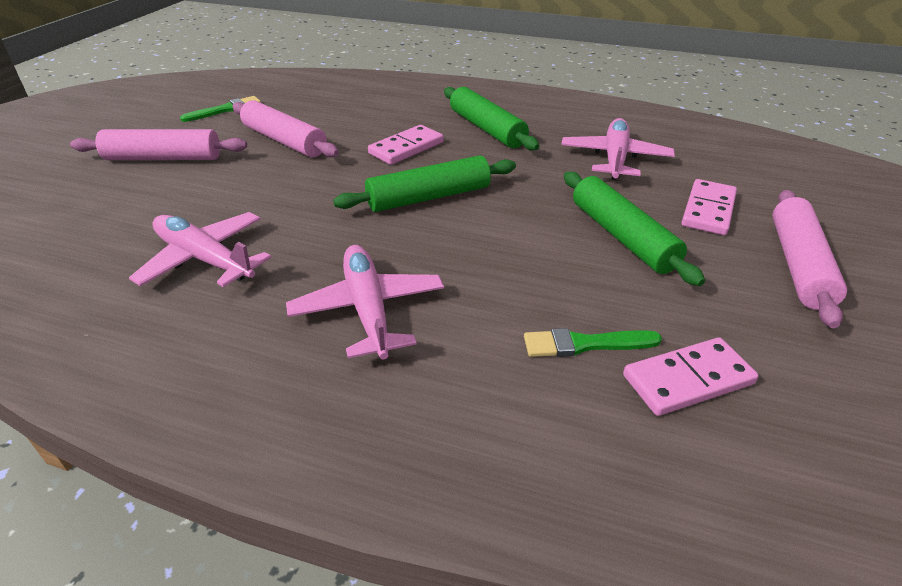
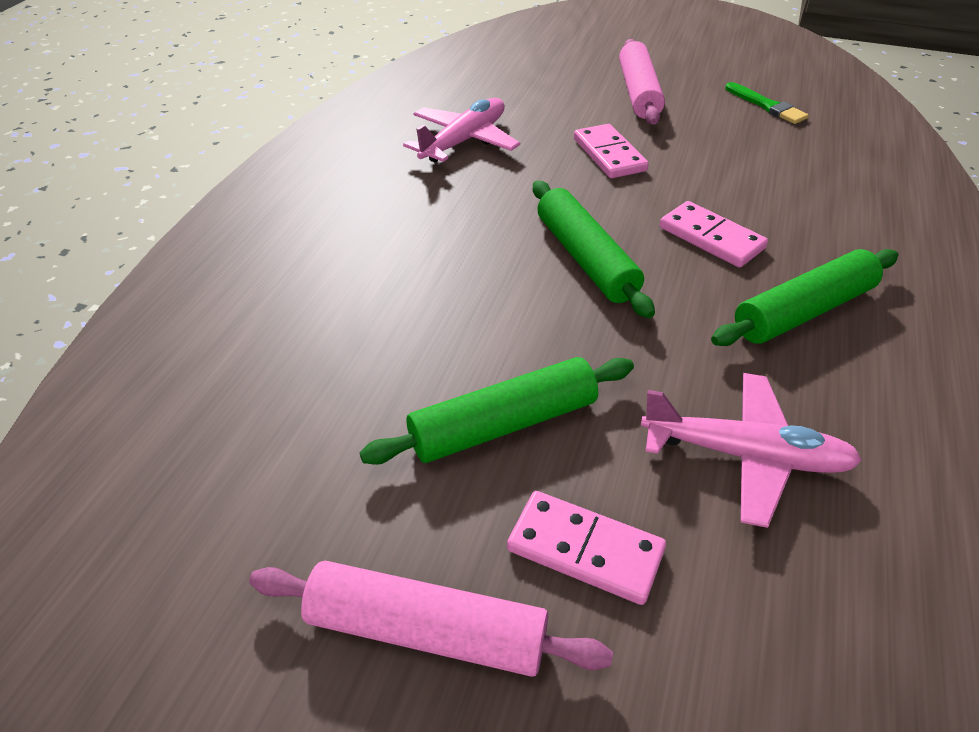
camera: 90 degrees right, 5 degrees up
pink rolling pin [232,100,339,157] -> none
pink plane [286,245,444,359] -> none
green brush [524,328,662,357] -> none
pink domino [623,337,759,416] -> pink domino moved to [574,124,649,178]

